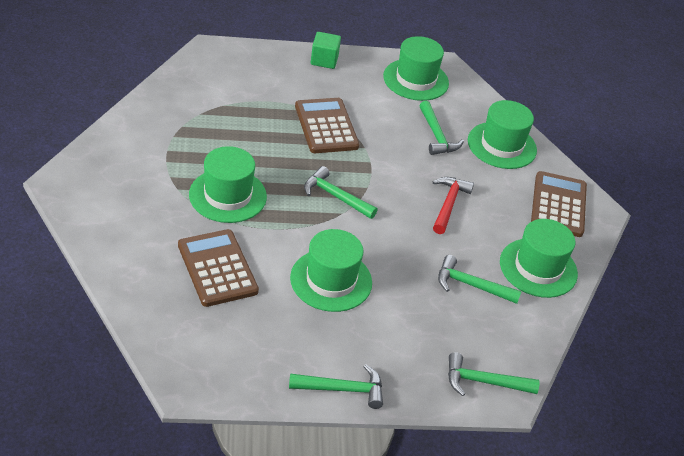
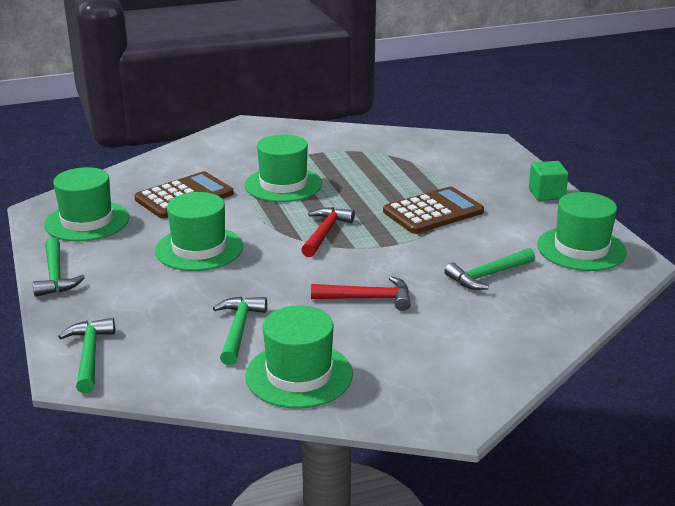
camera: 80 degrees right, 15 degrees down
green hammer [304,166,377,219] -> red hammer [301,207,355,257]
green hat [468,100,537,169] -> green hat moved to [44,167,129,241]
brown calculator [531,171,587,237] -> none

